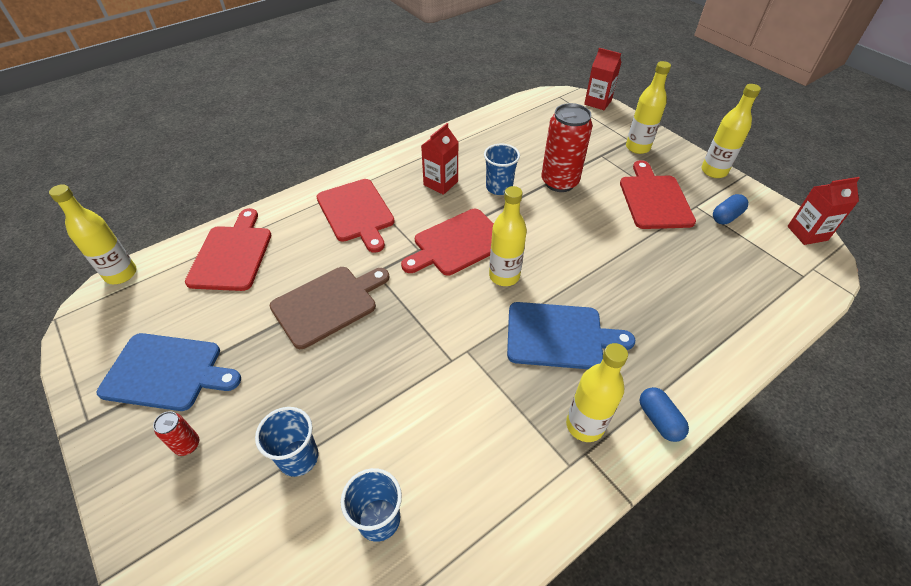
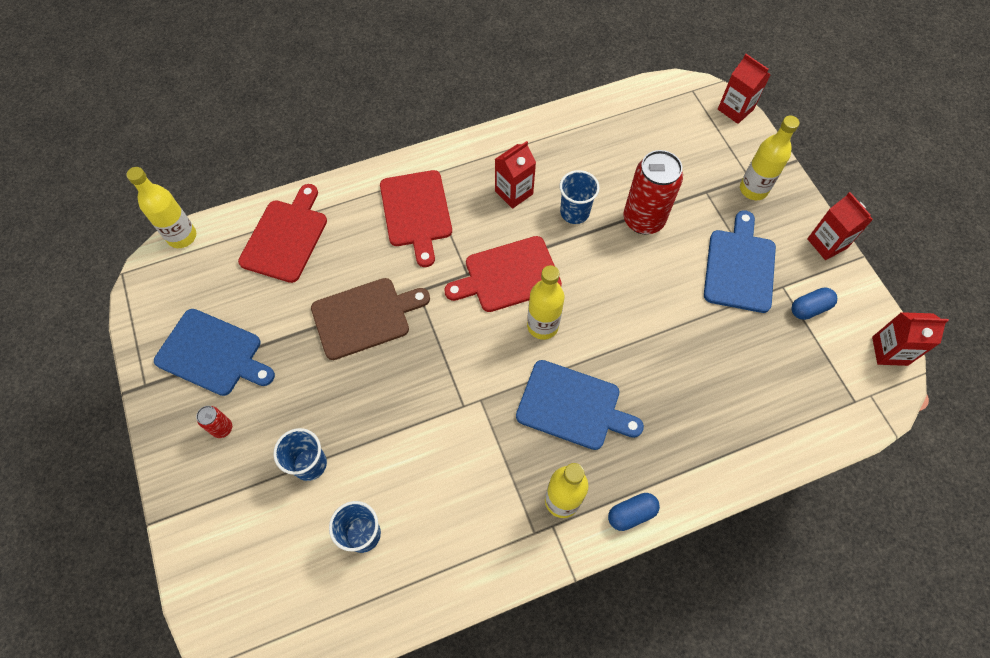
camera: 15 degrees right, 15 degrees up
red cutting board [620,160,696,229] -> blue cutting board [704,210,776,313]
blue capsule [639,387,689,442] -> blue capsule turned 75 degrees clockwise [608,493,660,531]
yellow bottle [701,84,761,178] -> red carton [807,192,873,260]

